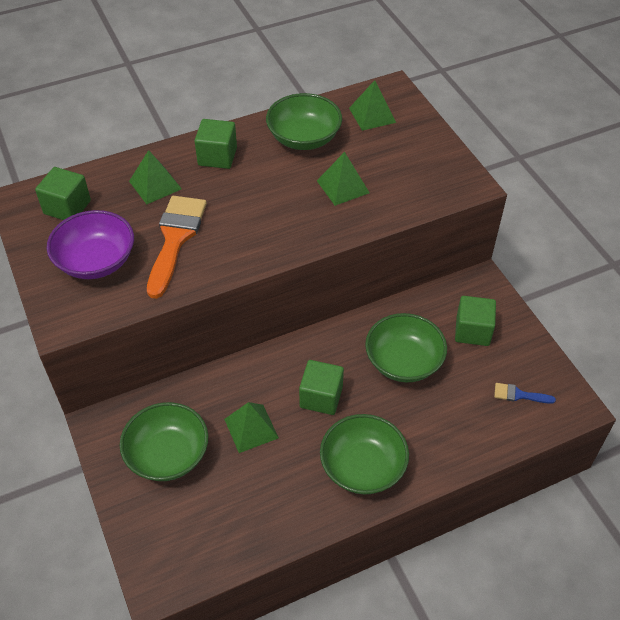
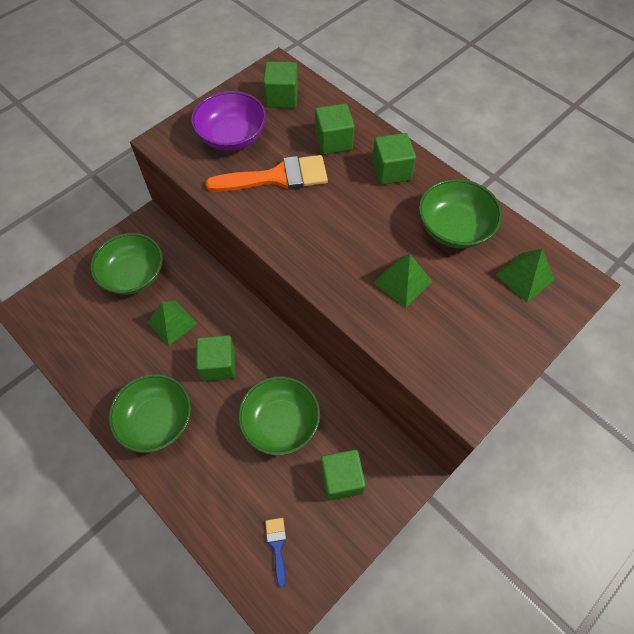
camera: 70 degrees right, 10 degrees up
green pyramid [129,150,182,204] -> green cube [315,104,355,154]

